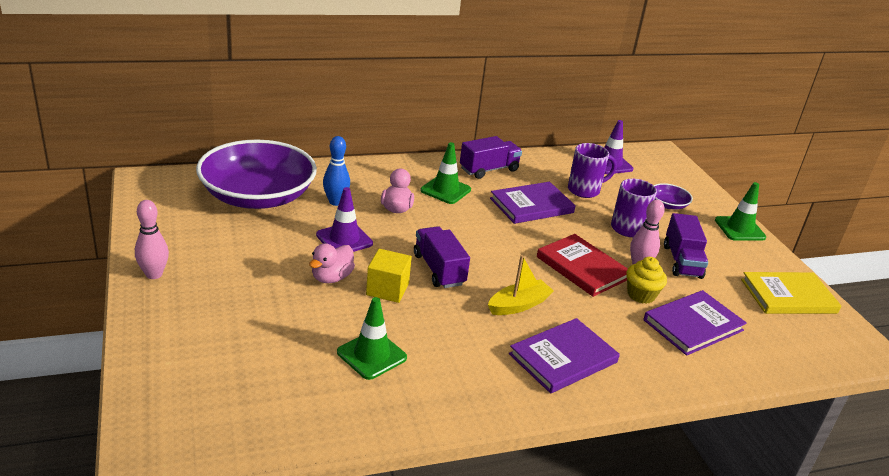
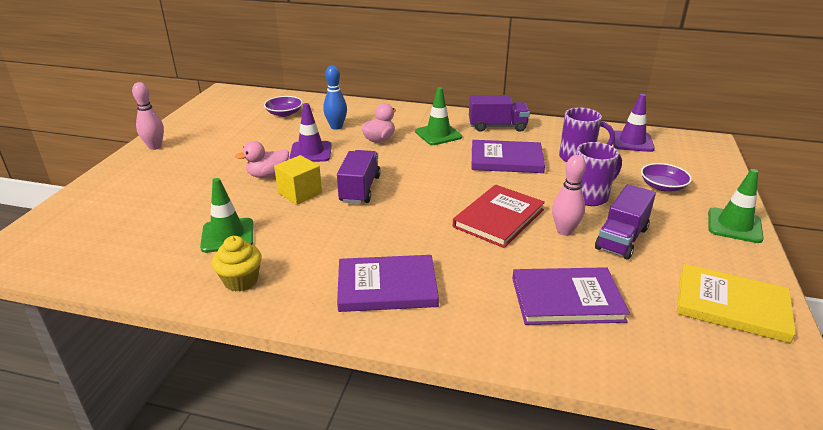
camera: 35 degrees right, 0 degrees up
purple bowl [196,140,317,209] -> purple bowl [264,96,303,117], size x0.40
yellow boat [488,255,554,315] -> none
red book [537,234,628,297] -> red book turned 45 degrees clockwise [453,185,545,248]
yellow cupcake [626,257,667,304] -> yellow cupcake moved to [212,236,262,292]

